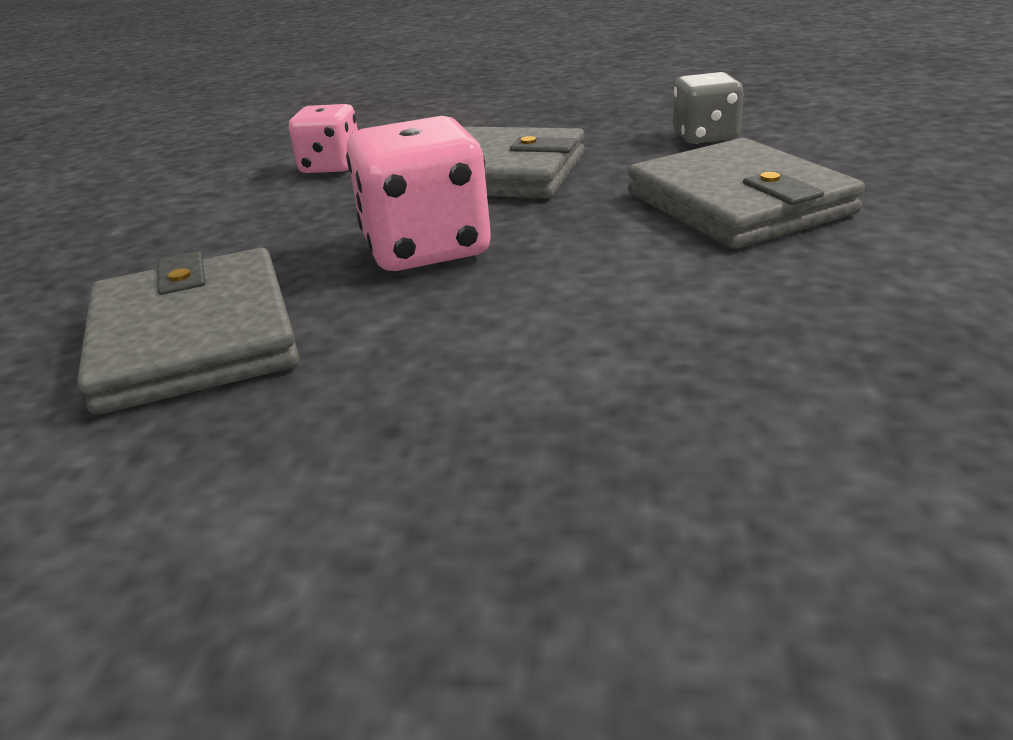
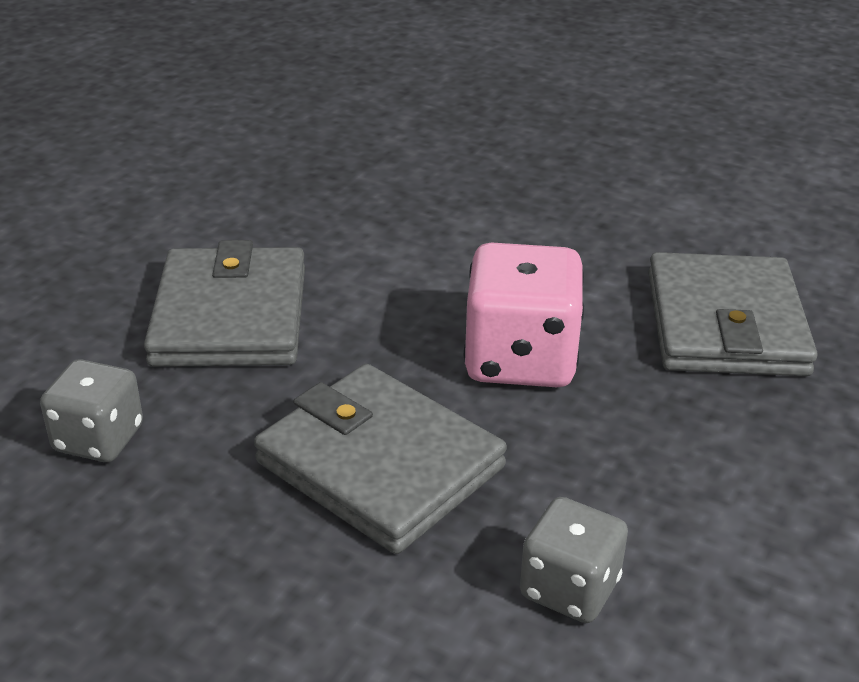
camera: 160 degrees left, 5 degrees up
pink dice [289,104,358,173] -> grey dice [520,497,628,623]

